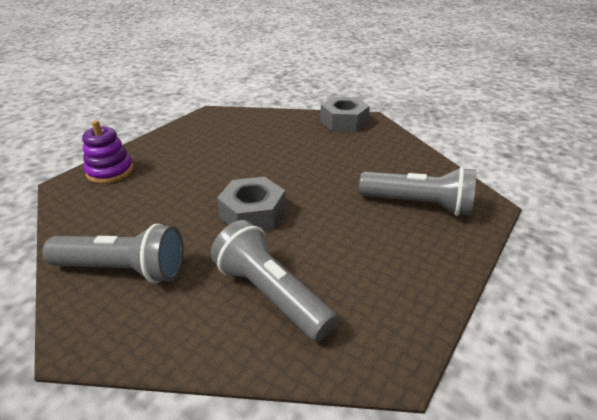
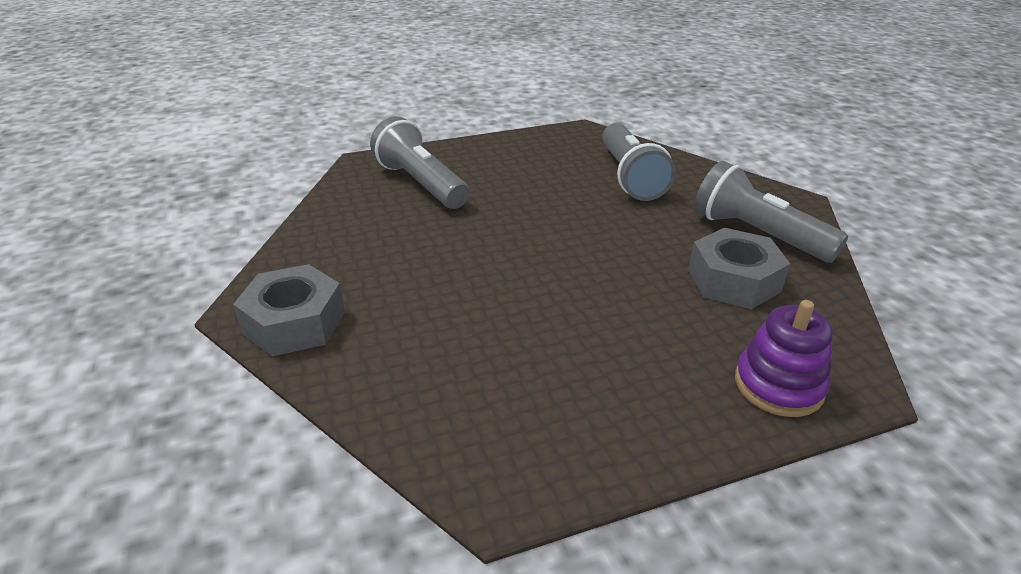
camera: 145 degrees left, 0 degrees up
grey nut [217,177,286,231] -> grey nut moved to [688,228,790,309]

